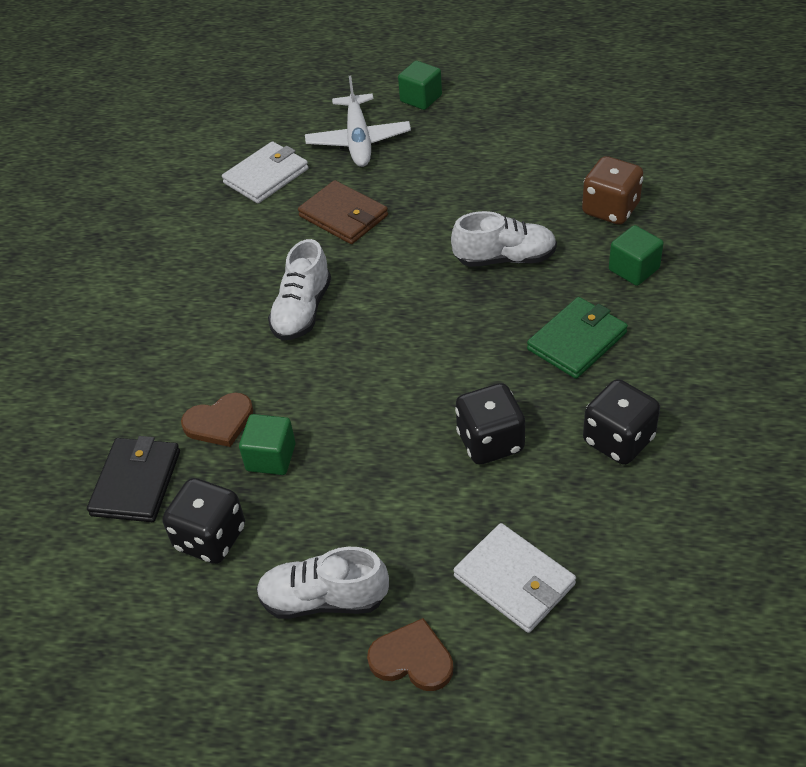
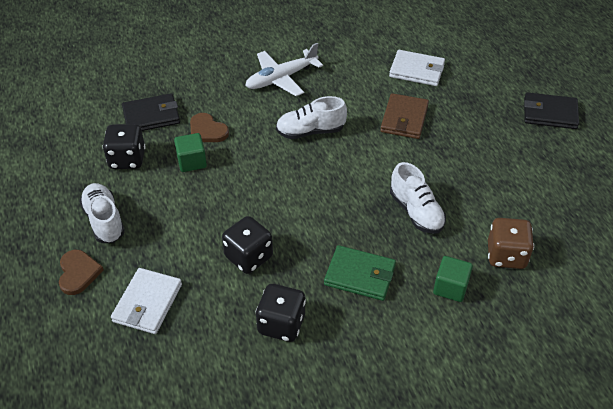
camera: 60 degrees right, 0 degrees up
white plane [305,76,411,167] -> white plane moved to [245,43,323,96]
green cube [398,61,442,110] -> black wallet [524,92,579,129]

